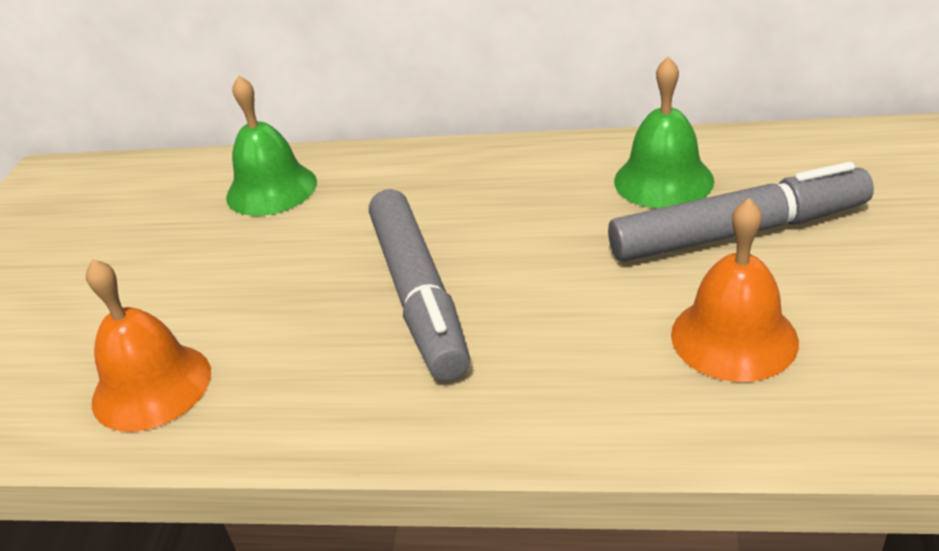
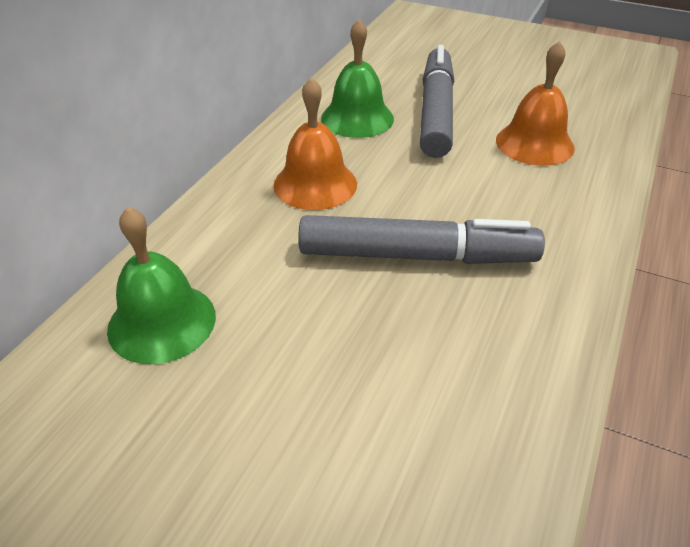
camera: 75 degrees left, 5 degrees up
orange bell [86,259,211,432] -> orange bell moved to [273,77,357,210]

